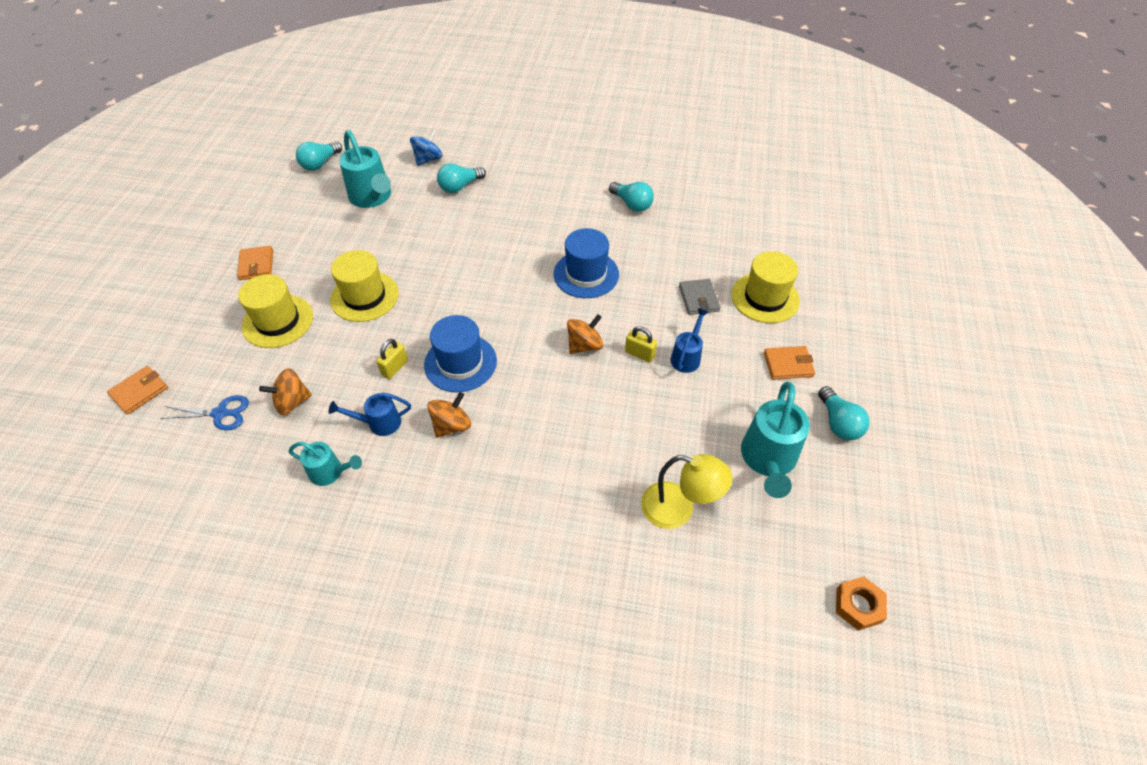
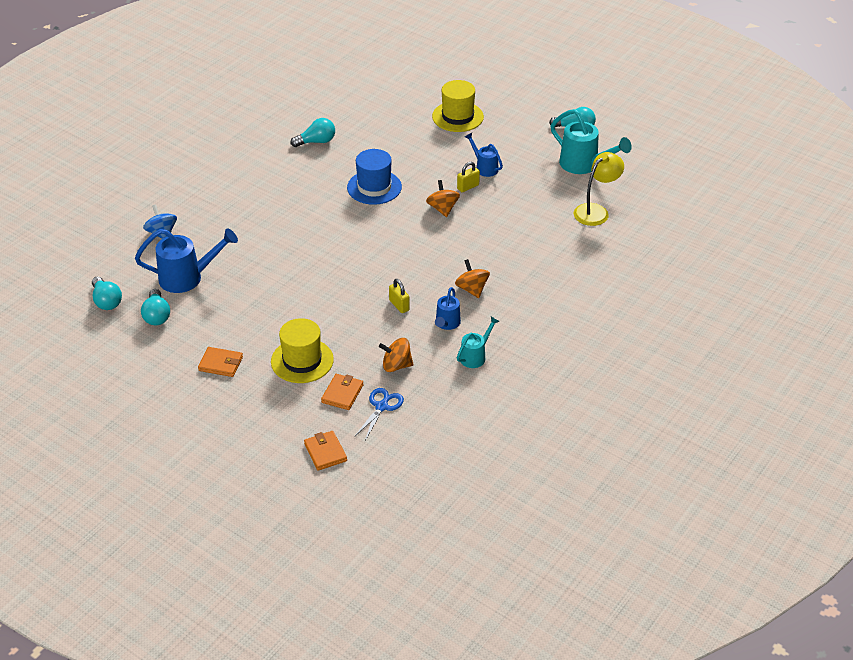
camera: 65 degrees left, 10 degrees down
orange spinning top [259,368,312,415] -> orange spinning top turned 90 degrees clockwise [379,338,414,372]
yellow hat [330,250,399,322] -> none
turquoise watering can [339,130,391,208] -> blue watering can [135,228,238,293]
blue hat [424,315,497,392] -> none
turquoise light bulb [437,163,486,193] -> turquoise light bulb moved to [141,289,170,325]
grey wallet [679,279,721,315] -> none
orange wallet [764,346,815,380] -> orange wallet moved to [321,374,363,410]
orange nut [836,576,887,631] -> none

